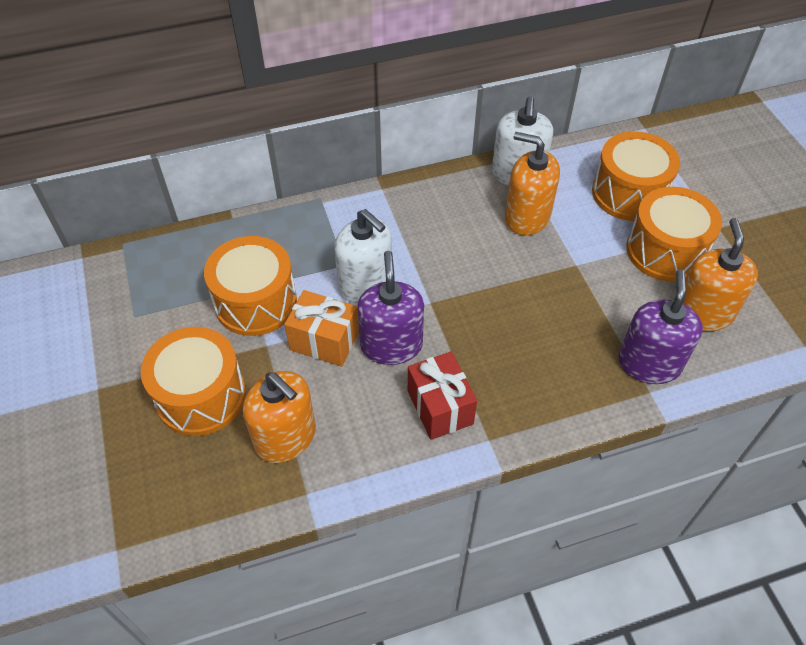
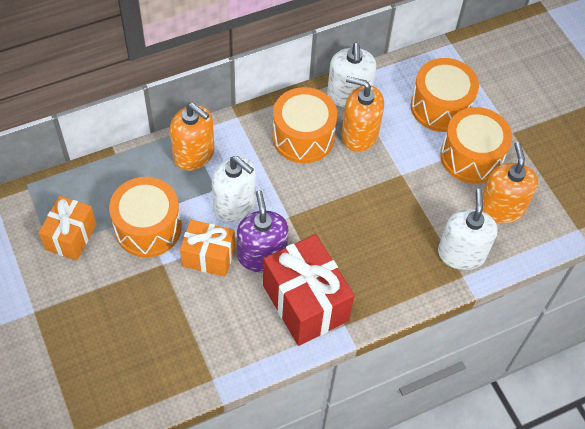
camera: 10 degrees left, 5 degrees up
orange drum [141,327,246,436] -> orange drum moved to [272,87,337,163]
orange soap dispenser [243,371,316,463] -> orange soap dispenser moved to [170,103,214,171]
red gift [408,351,477,440] -> red gift [263,234,355,346], size x1.62
purple soap dispenser [618,270,703,384] -> white soap dispenser [438,189,498,270]
none -> orange gift [38,196,96,261]

